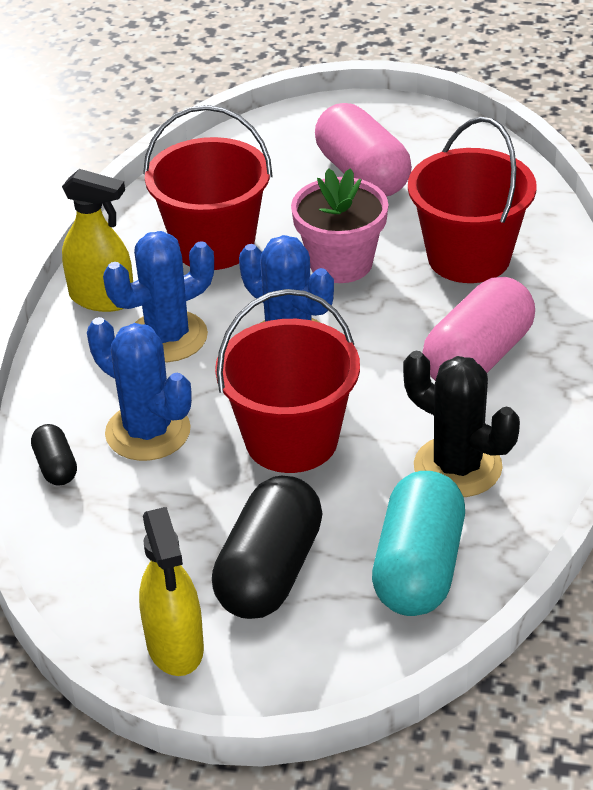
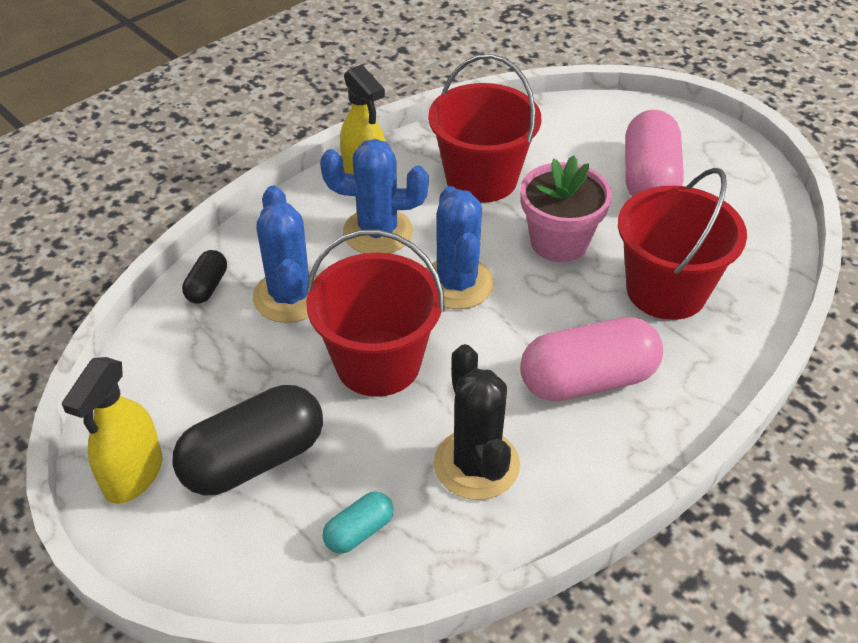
camera: 35 degrees right, 5 degrees up
turquoise capsule [372,471,465,616] -> turquoise capsule [323,491,394,554], size x0.49

